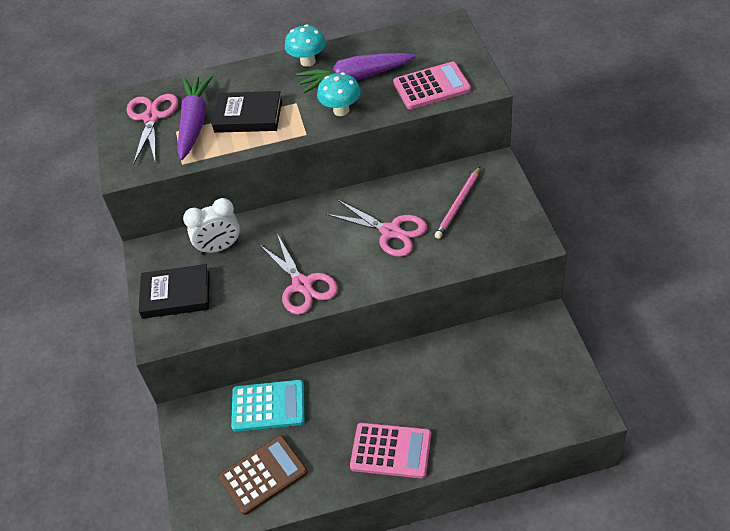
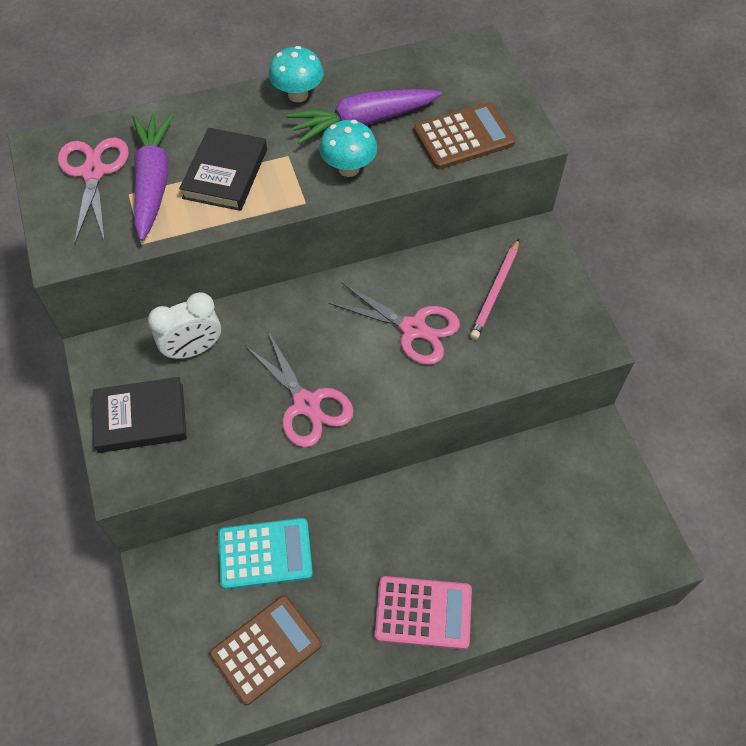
camera: 10 degrees left, 10 degrees up
black book [212,91,282,133] -> black book turned 75 degrees counterclockwise [179,128,267,211]
pink calculator [393,62,471,110] -> brown calculator [414,102,516,169]

